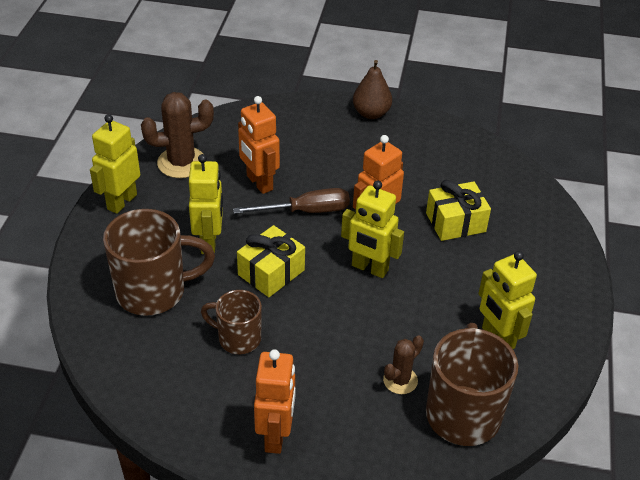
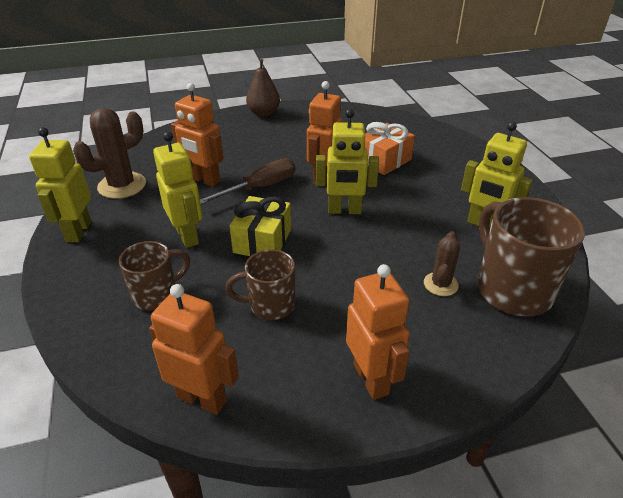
camera: 25 degrees left, 5 degrees down
brown mug [103,209,215,316] -> brown mug [119,241,190,311], size x0.59
yellow gift [426,180,491,241] -> orange gift [365,122,415,175]
none -> orange robot [149,284,239,415]

